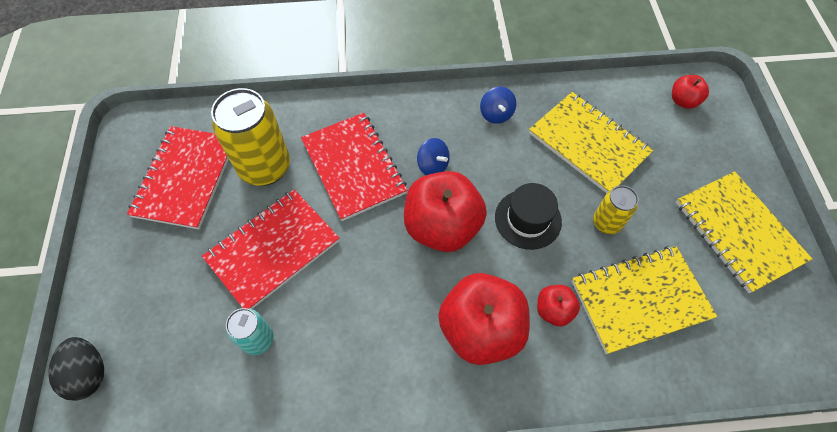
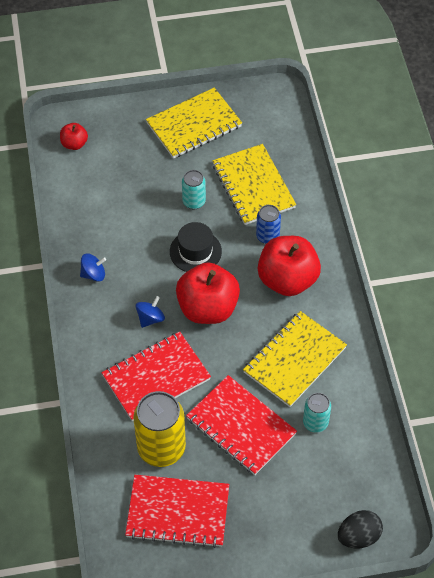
camera: 95 degrees left, 5 degrees down
yellow notebook [529,92,653,193] -> yellow notebook moved to [243,311,347,407]
red apple [537,285,580,326] -> blue can [256,205,281,244]
yellow can [593,185,639,234] -> turquoise can [182,170,206,209]

